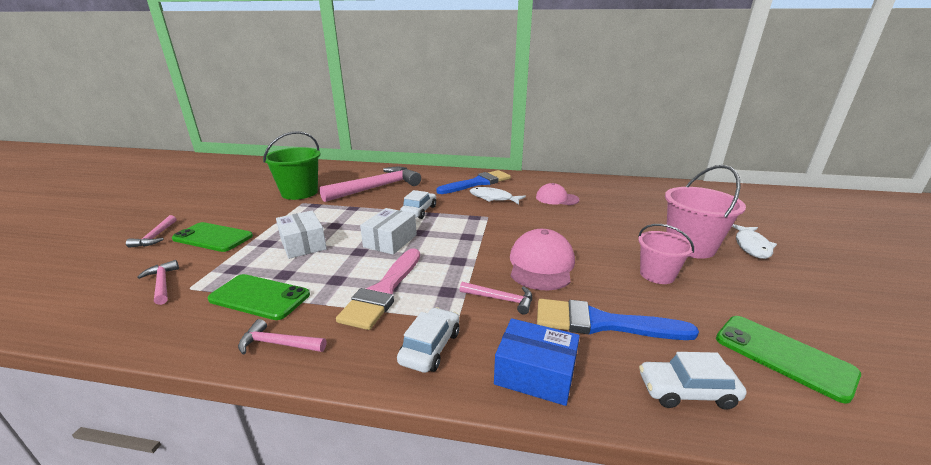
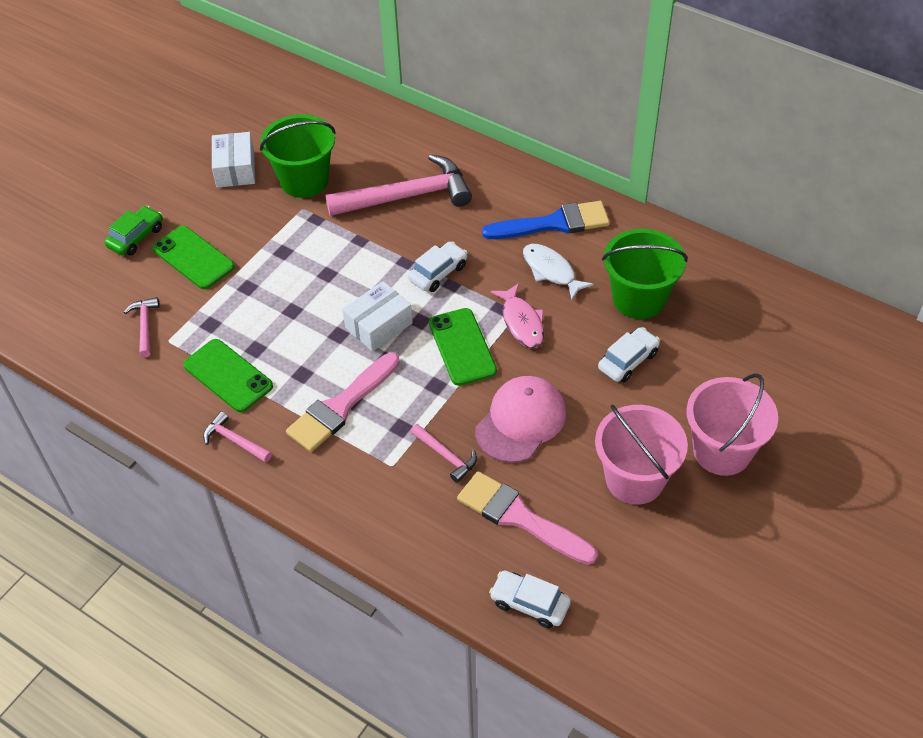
camera: 25 degrees right, 25 degrees up
pink hammer [126,215,176,248] -> green car [104,206,163,256]
white box [276,211,327,259] -> white box moved to [212,132,255,188]
white car [397,307,460,373] -> white car moved to [598,327,660,382]
blue box [494,318,580,406] -> none
pink cap [536,183,579,205] -> green bucket [602,229,688,319]
blue brush [537,299,699,340] -> pink brush [457,471,598,565]
pink bucket [638,224,694,284] -> pink bucket [595,405,688,505], size x1.56
green phone [716,316,861,404] -> green phone moved to [429,308,497,386]
white fish [732,224,777,259] -> none
none -> pink fish [491,283,544,348]

